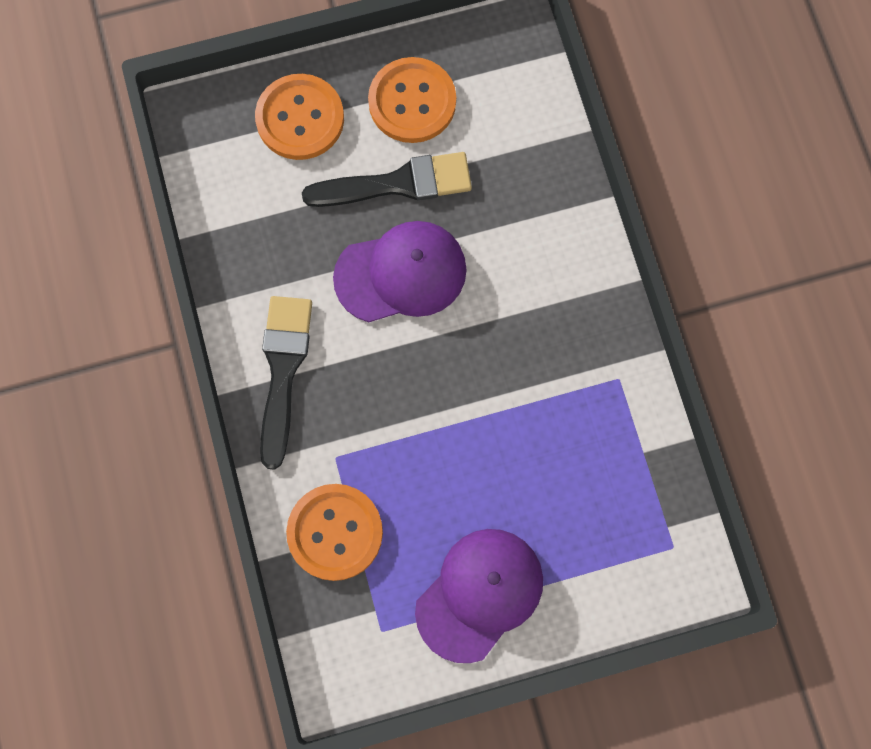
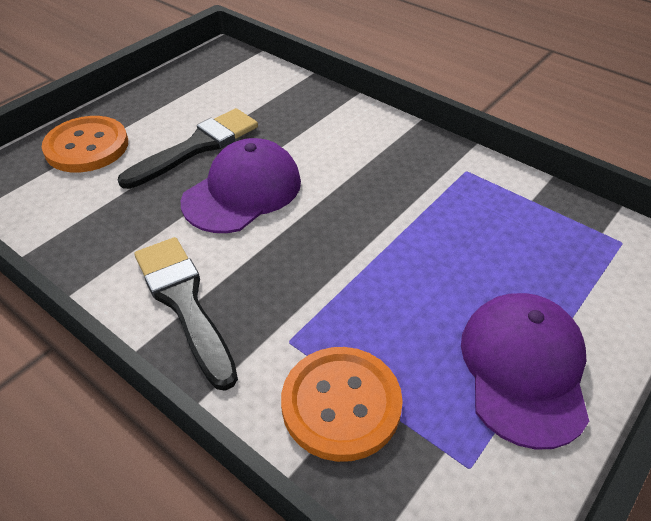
camera: 35 degrees left, 30 degrees down
orange button [368,57,456,143] -> none

